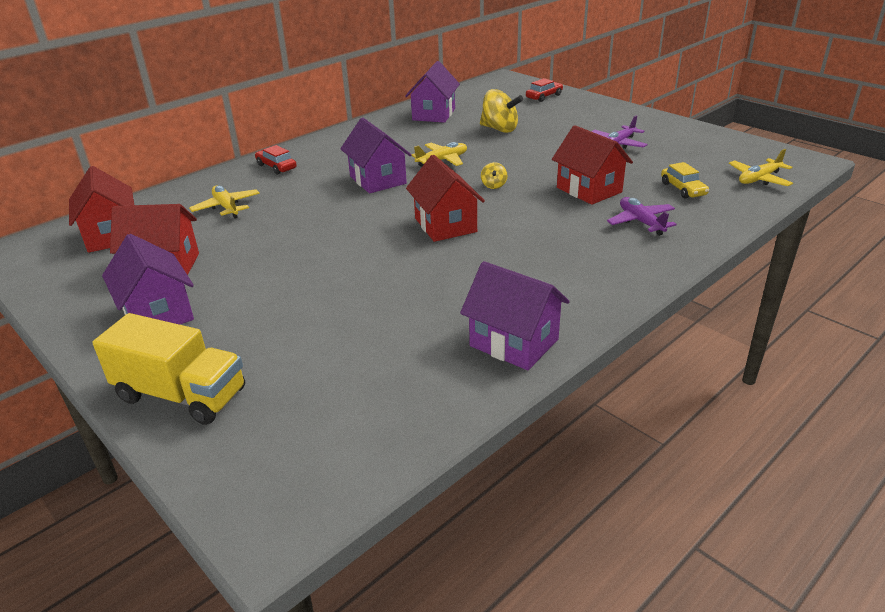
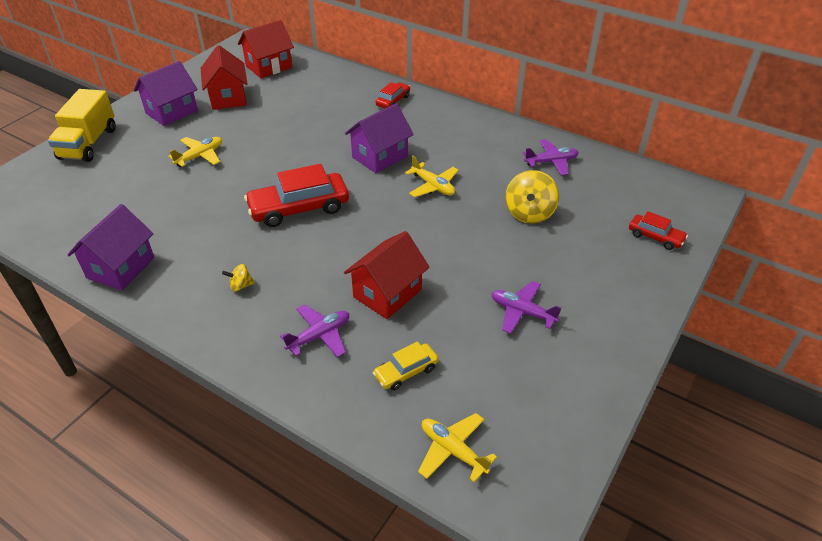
camera: 75 degrees right, 10 degrees up
yellow plane [189,185,260,219] -> yellow plane moved to [169,137,222,167]
purple house [405,61,460,123] -> purple plane [523,139,579,176]
red house [406,155,485,242] -> red car [244,164,349,227]
yellow spinning top [481,162,508,189] -> yellow spinning top moved to [222,264,255,291]

